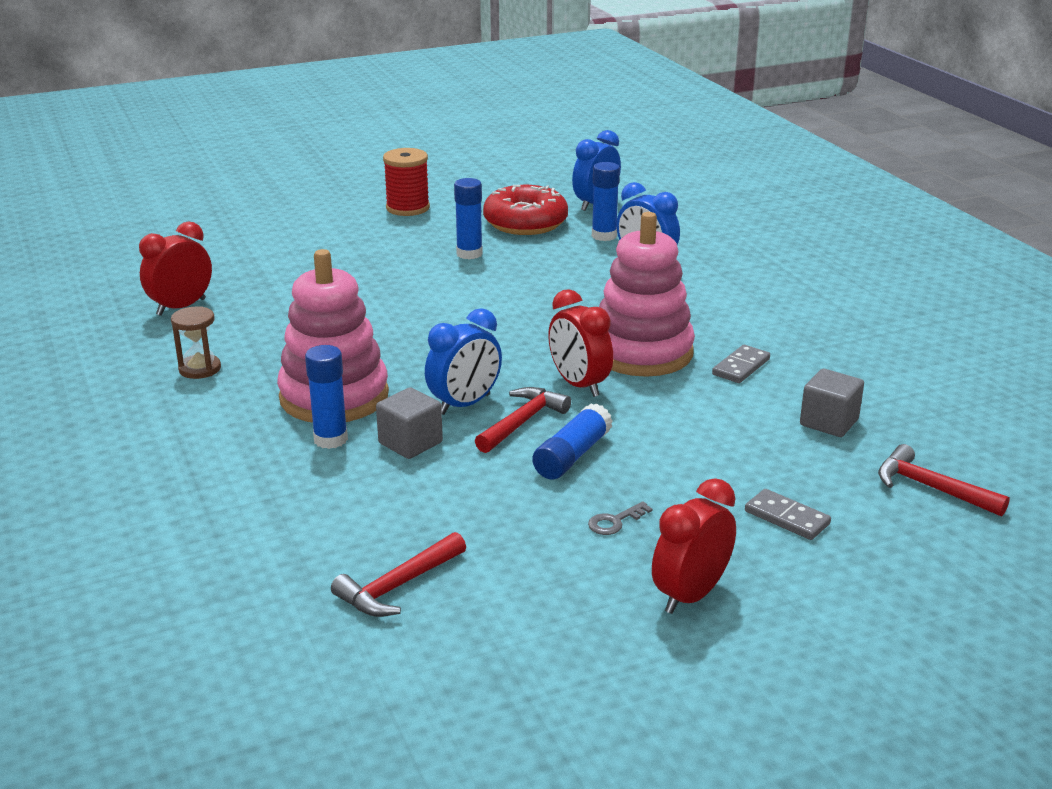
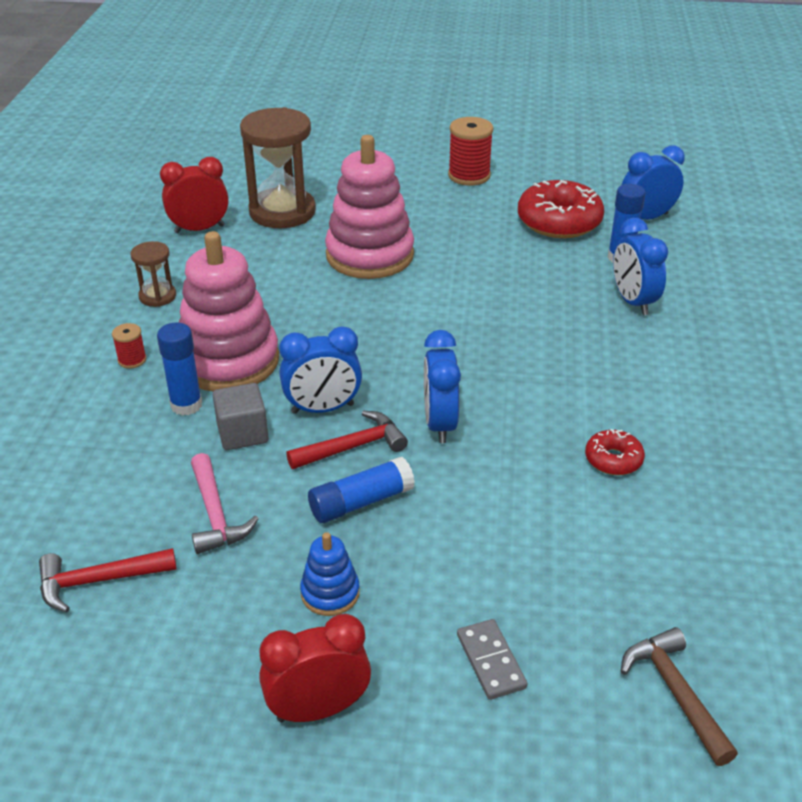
camera: 30 degrees right, 10 degrees up
blue glue stick [454,178,483,259] -> none
red clock [548,289,613,397] -> blue clock [424,330,461,443]
grey key [588,501,652,535] -> blue stacking toy [300,532,360,616]
pink stacking toy [599,212,695,377] -> pink stacking toy moved to [325,135,414,279]
grey domino [712,345,770,383] -> red donut [585,429,645,475]
grey cube [800,369,864,437] -> none
red hammer [878,444,1010,517] -> brown hammer [620,627,738,766]
none -> red spool [112,323,146,369]
none -> pink hammer [191,453,259,554]
none -> brown hourglass [240,107,316,228]

